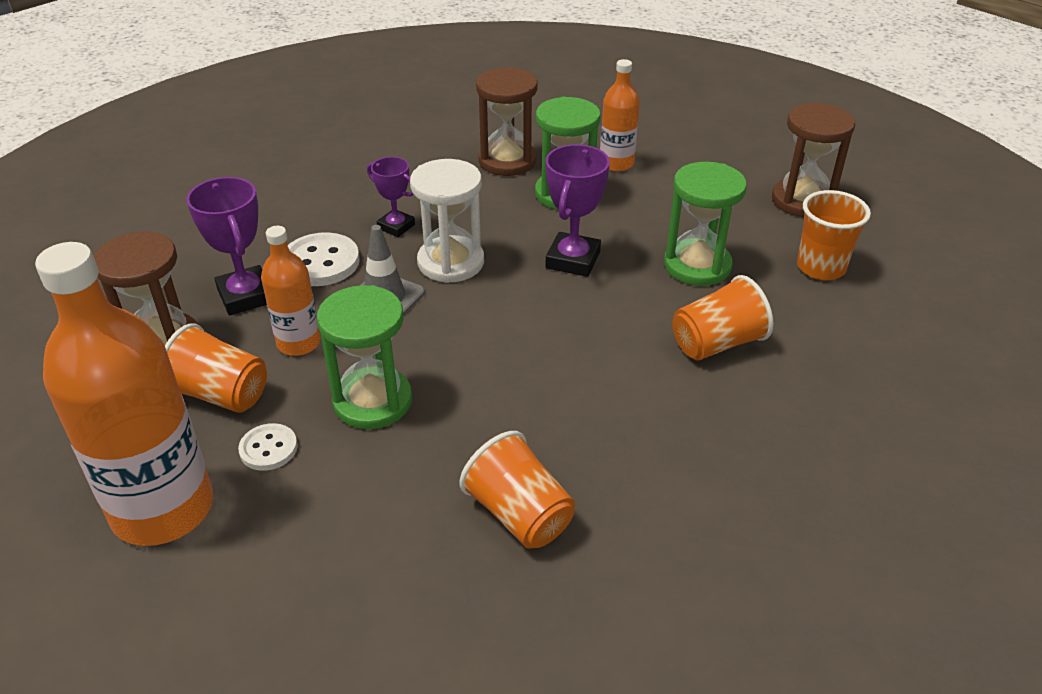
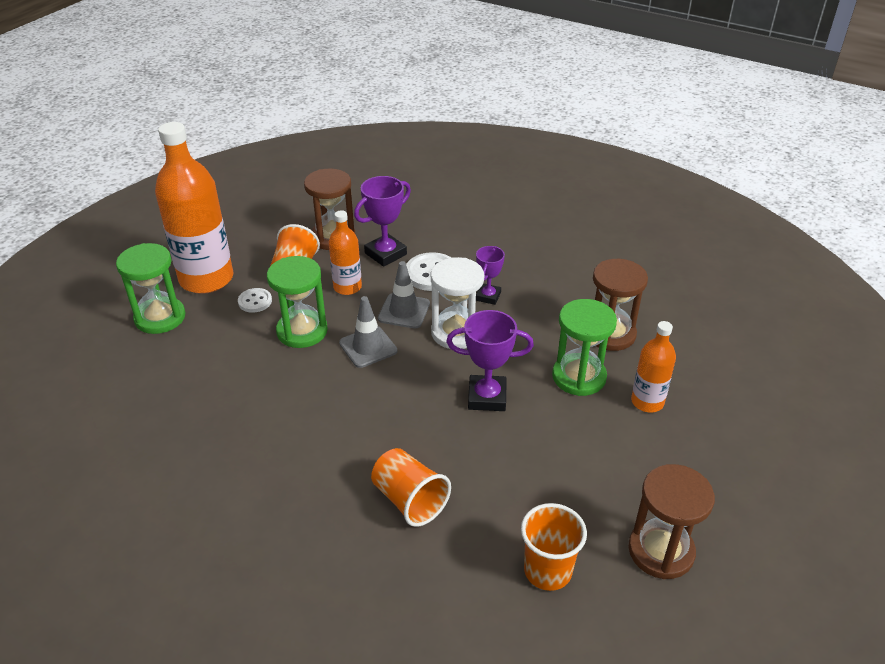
camera: 75 degrees right, 0 degrees up
orange cup [459,431,575,549] -> none
green hourglass [664,162,747,286] -> green hourglass moved to [116,243,185,334]
none -> grey traffic cone [339,296,397,368]

